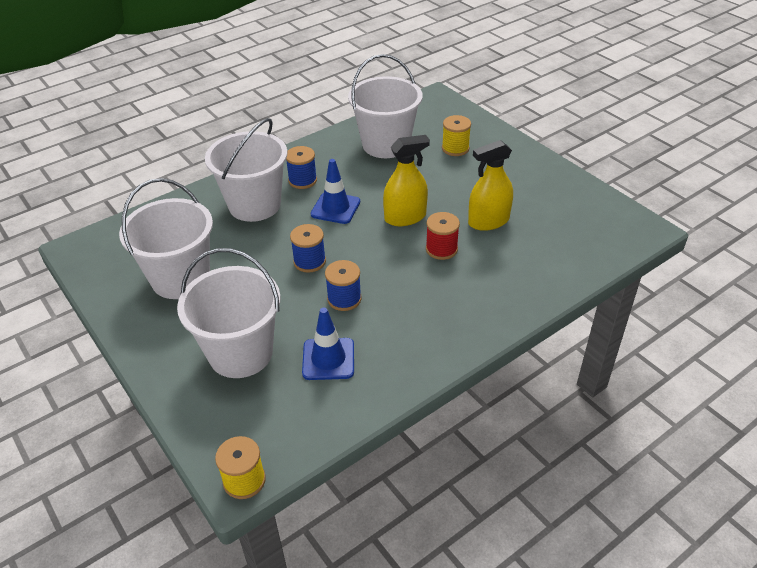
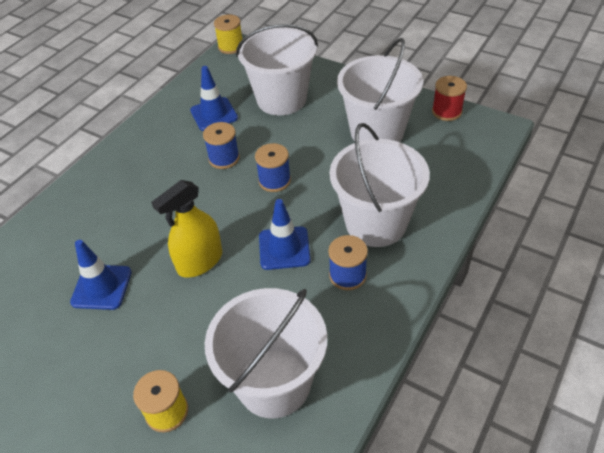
camera: 160 degrees right, 5 degrees up
red spool [426,212,460,260] -> red spool moved to [432,76,467,121]
yellow spray bottle [468,140,513,231] -> blue traffic cone [70,240,132,310]

